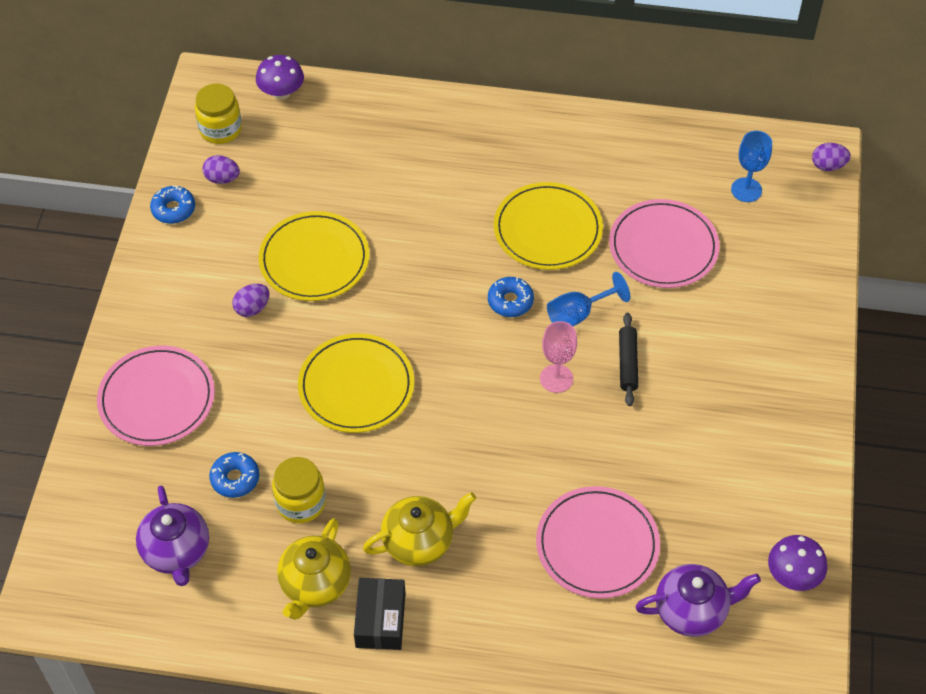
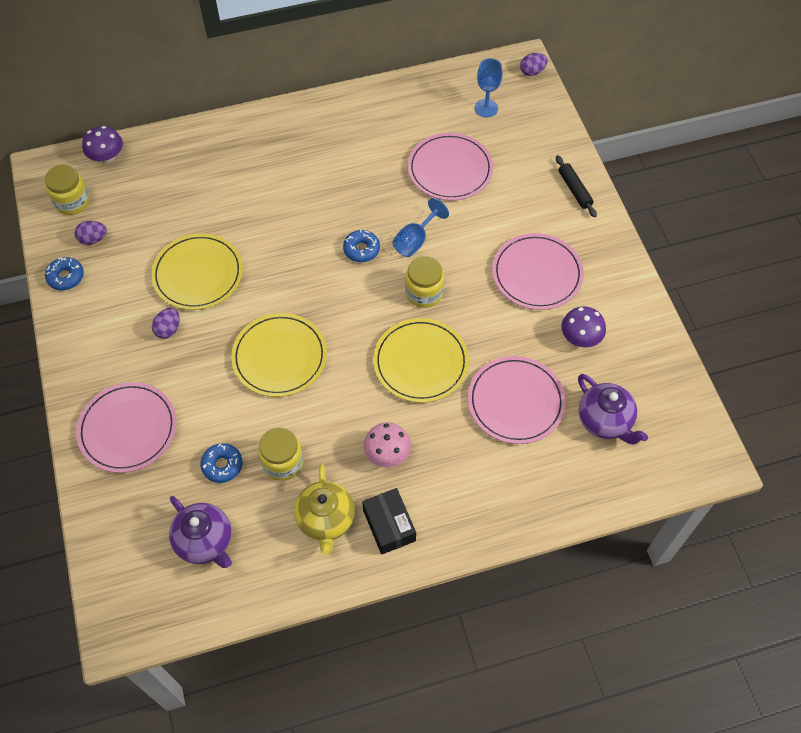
camera: 25 degrees left, 5 degrees up
yellow teapot [363,492,476,566] -> pink mushroom [364,422,411,468]
yellow plate [494,182,603,270] -> yellow plate moved to [373,318,469,403]
pink goblet [540,321,577,393] -> yellow jar [405,256,444,308]
black rolling pin [619,313,638,406] -> black rolling pin moved to [556,155,597,217]
purple teapot [635,564,761,637] -> purple teapot turned 90 degrees clockwise [578,374,648,444]
purple mushroom [768,535,827,591] -> purple mushroom moved to [561,306,606,347]
none -> pink plate [492,233,584,310]

